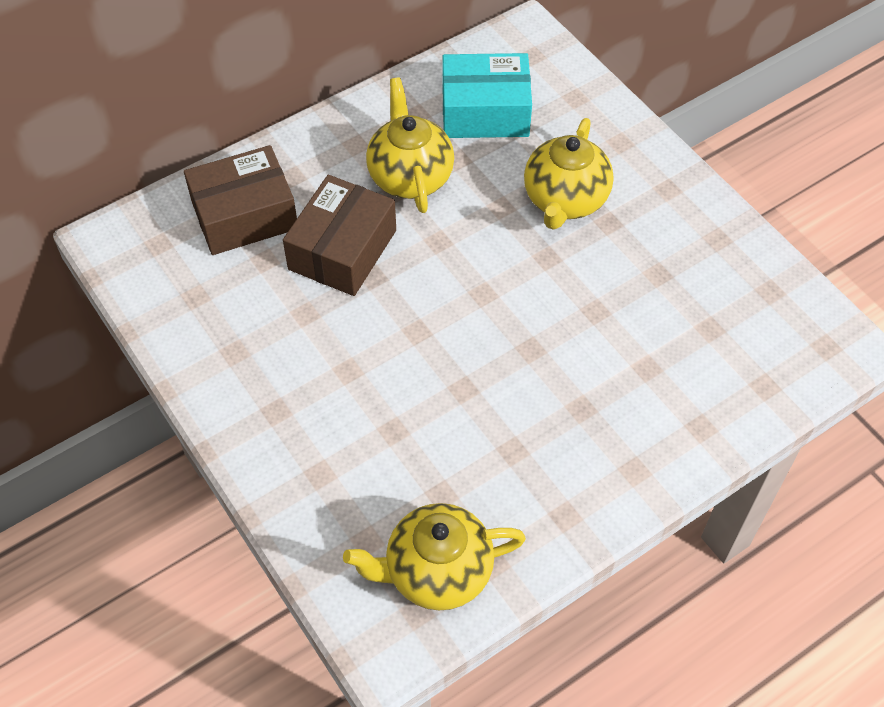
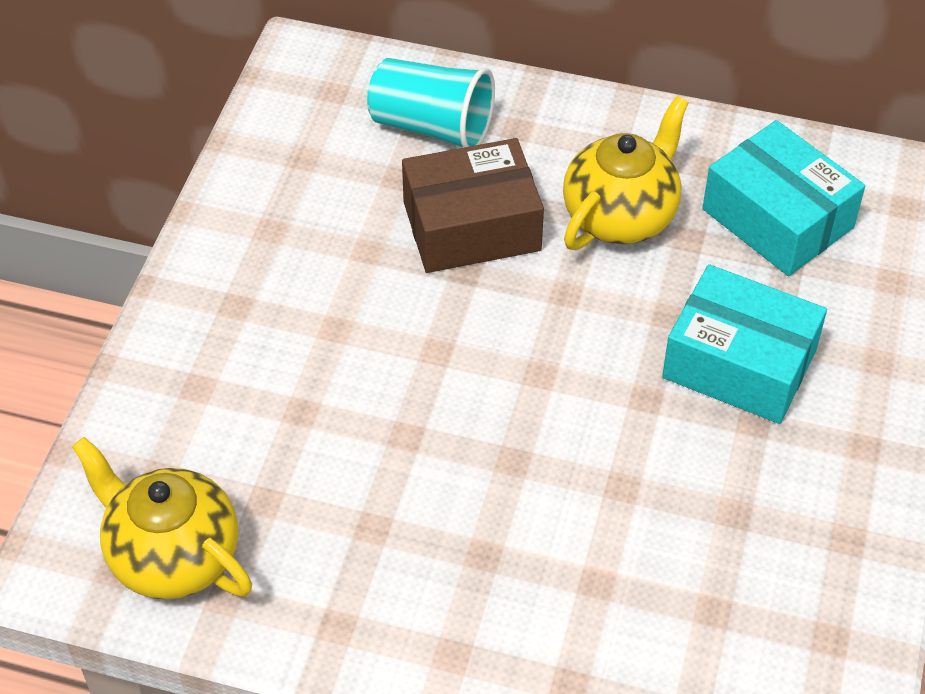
camera: 50 degrees right, 5 degrees down
brown box [184,145,297,255] -> turquoise cup [367,58,495,148]
yellow teapot [524,118,614,230] -> turquoise box [662,264,827,424]

